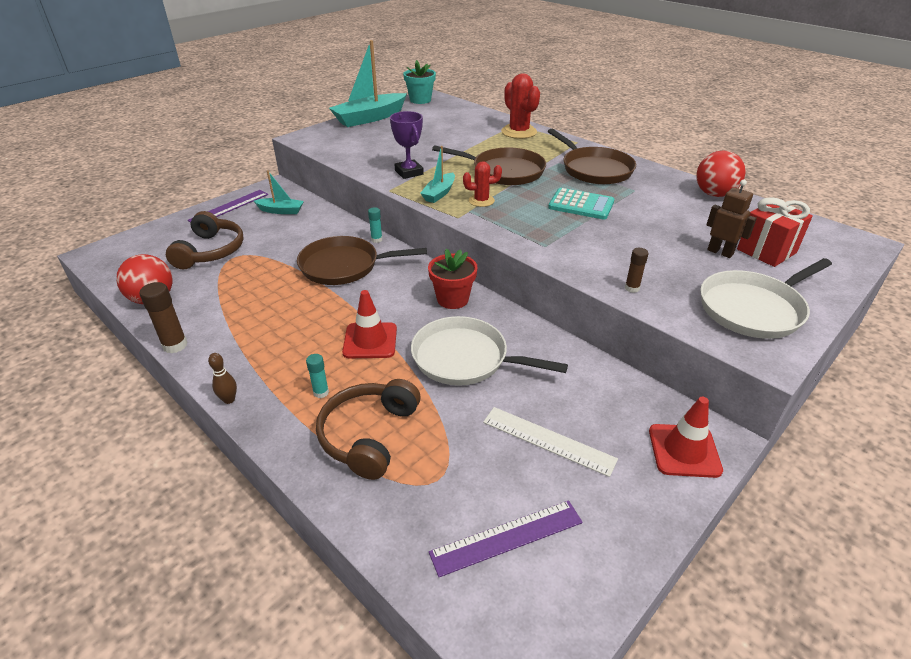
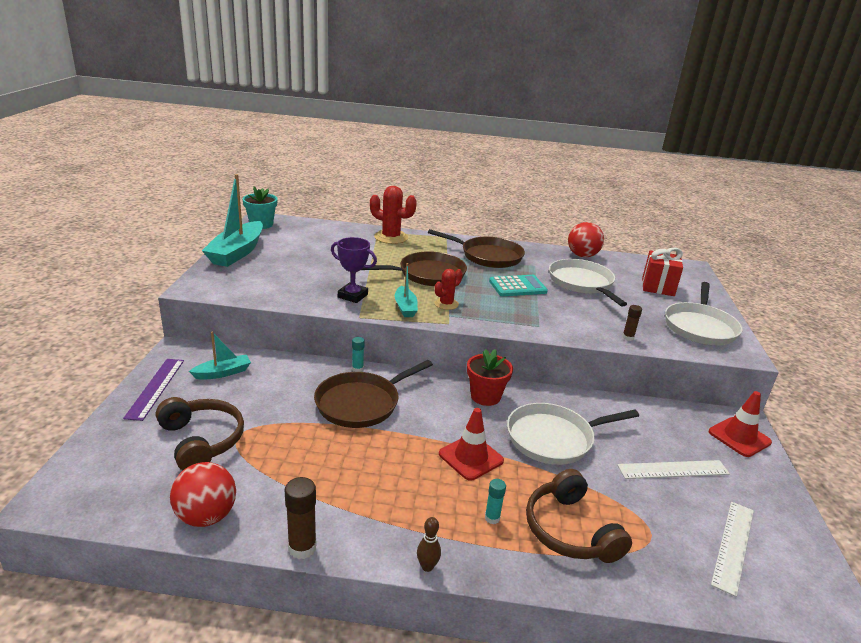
camera: 40 degrees left, 10 degrees down
purple ruler [429,500,583,577] -> white ruler [711,502,754,597]
brown robot [707,180,757,258] -> none
none -> white pan [549,259,627,306]

